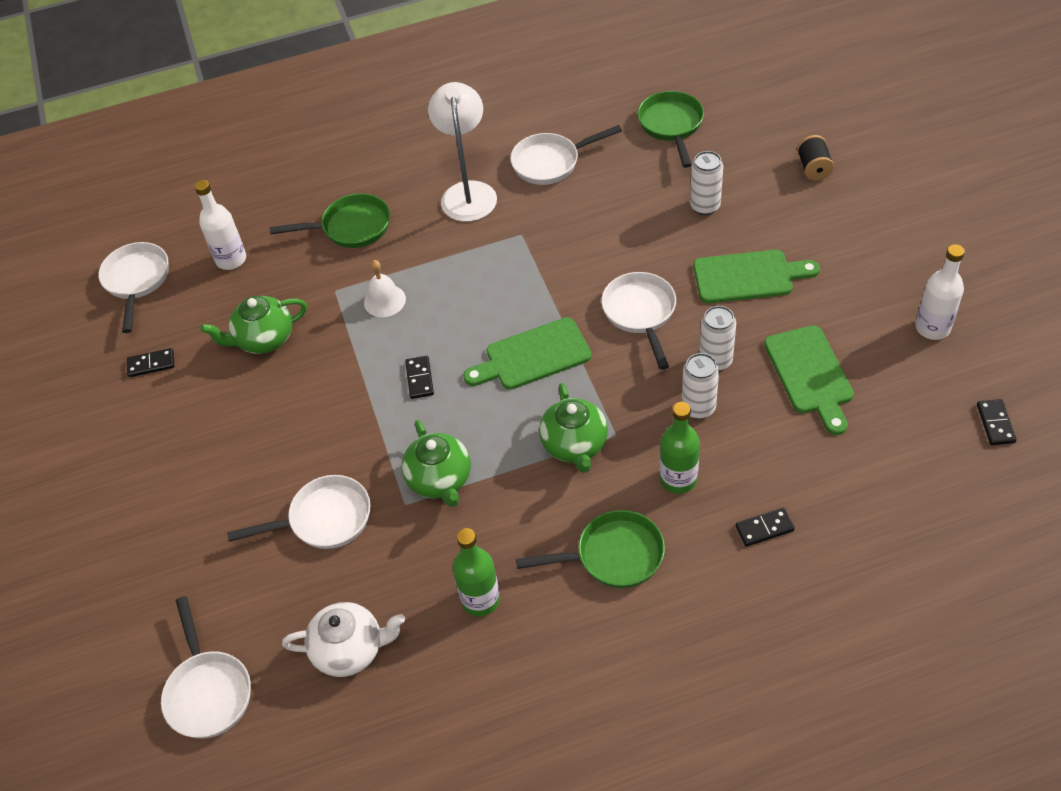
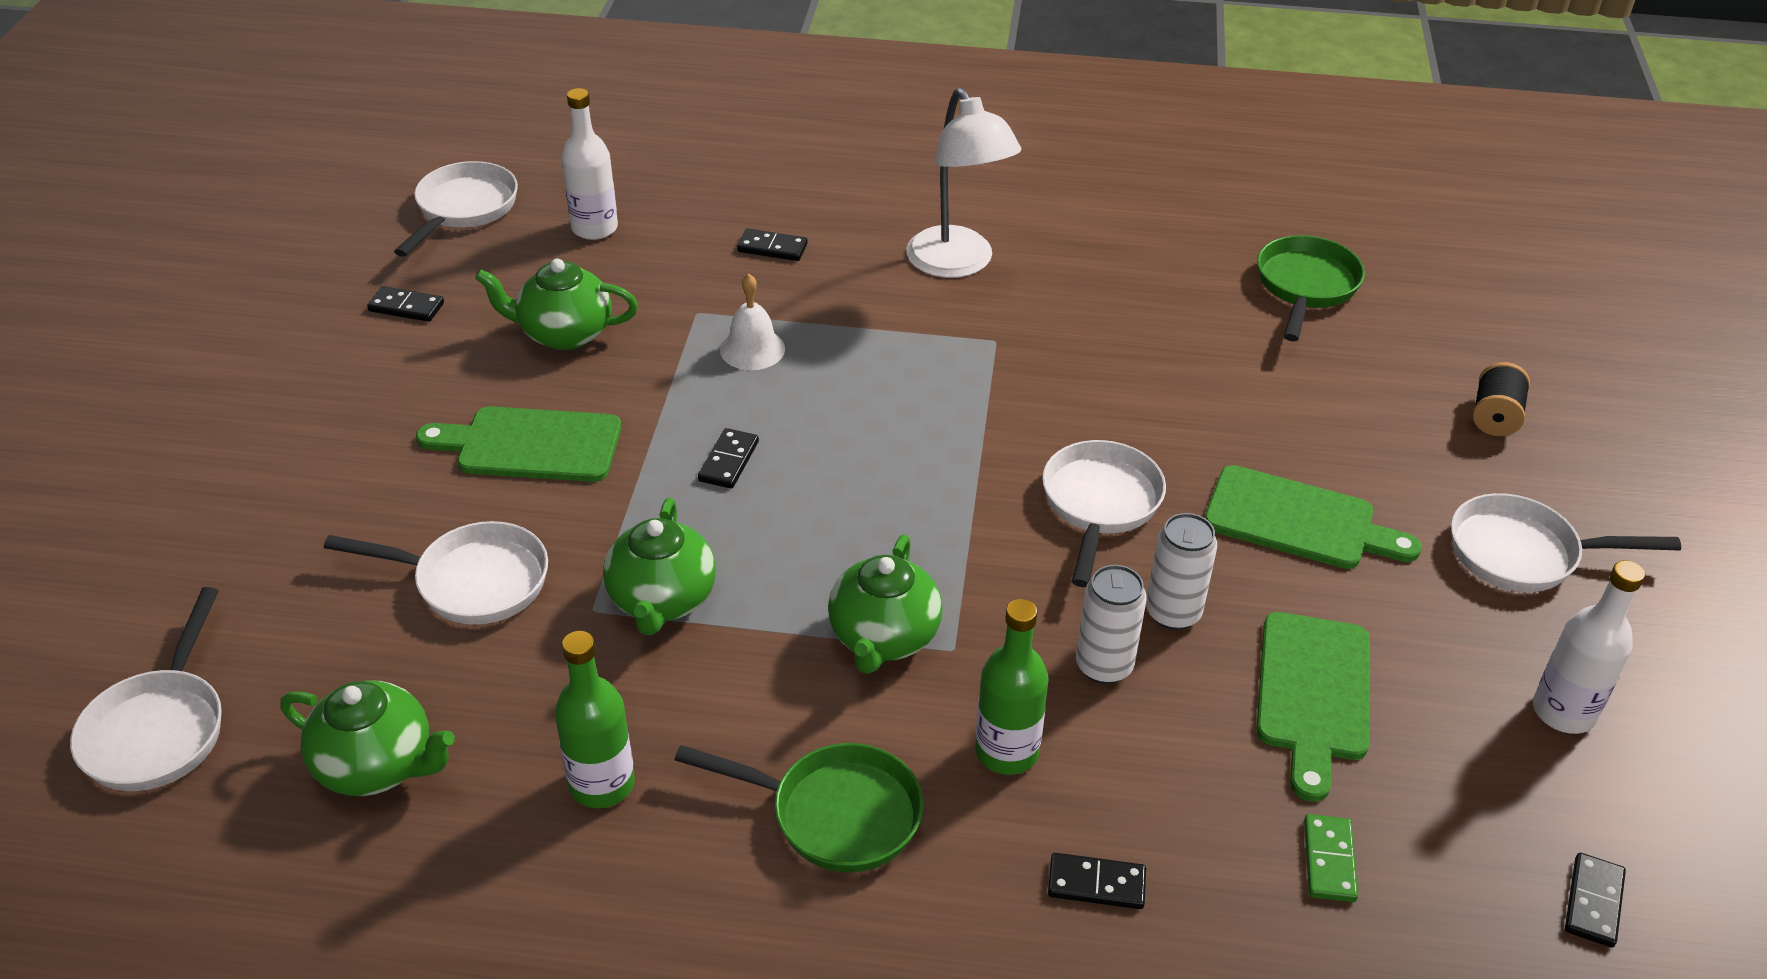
camera: 20 degrees right, 10 degrees down
green pan [270,193,390,248] -> black domino [737,229,808,261]
white teapot [282,602,405,677] -> green teapot [280,680,455,796]
white lamp [428,82,497,222] -> white lamp turned 135 degrees clockwise [906,88,1021,278]
green cutting board [463,317,592,390] -> green cutting board moved to [416,406,621,482]
white pan [510,125,622,185] -> white pan moved to [1451,493,1681,592]
white can [690,151,723,215] -> none
none -> green domino [1304,814,1358,902]

